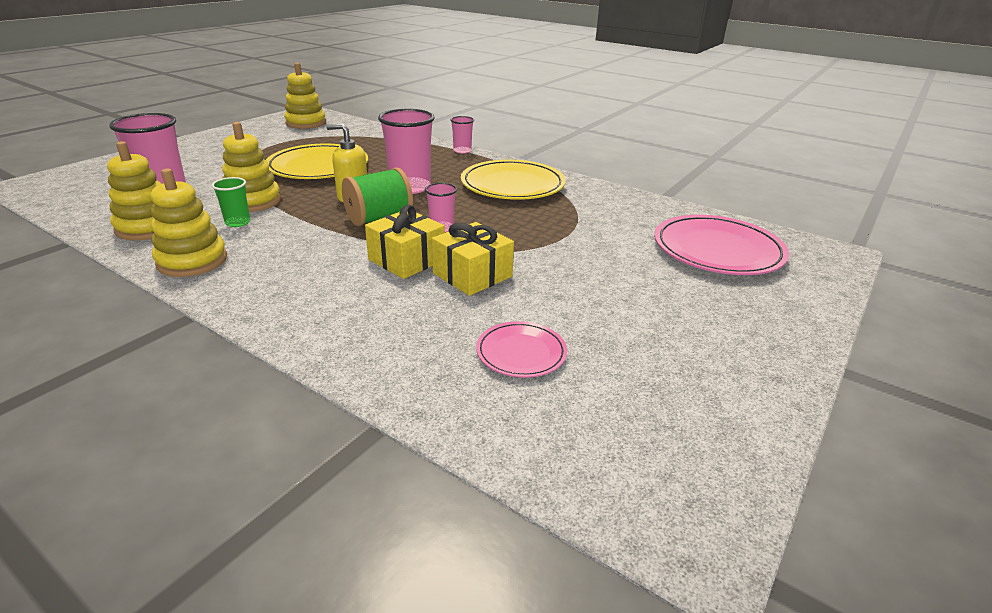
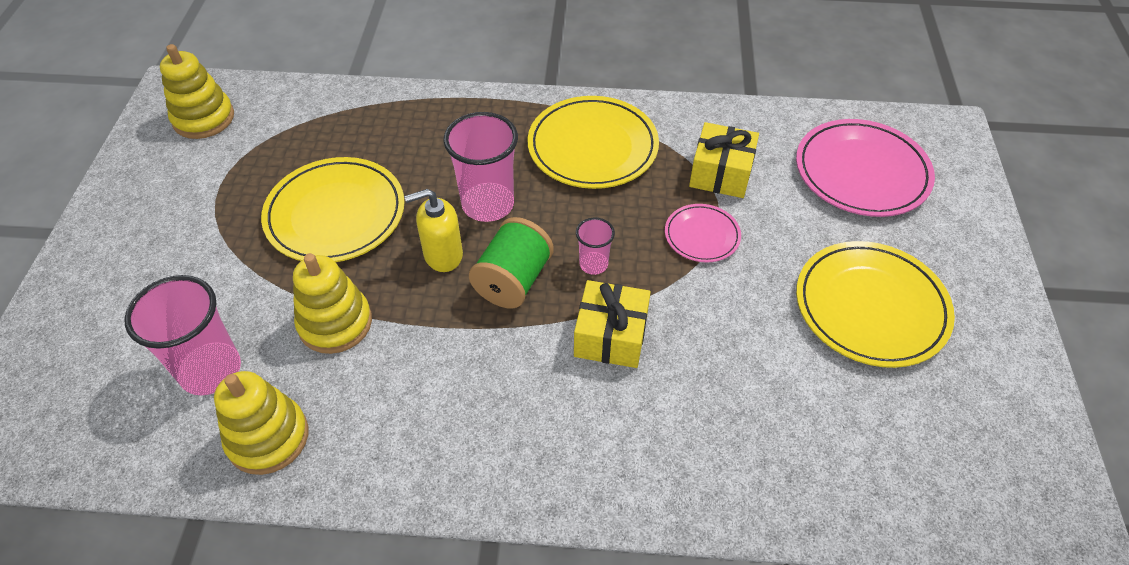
camera: 30 degrees left, 20 degrees up
yellow stacking toy [150,168,227,277] -> none
green cup [212,177,250,227] -> none
yellow gift [432,222,514,296] -> yellow gift moved to [689,122,759,198]
pink cup [450,116,474,154] -> none
pink plate [476,321,567,378] -> pink plate moved to [665,204,741,263]
none -> yellow plate [796,241,955,368]

